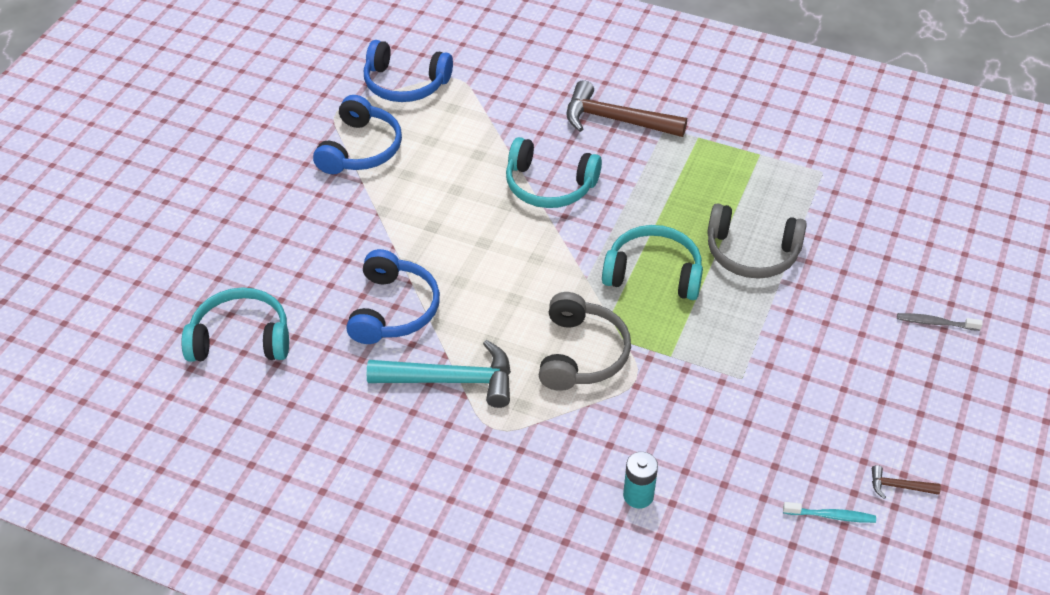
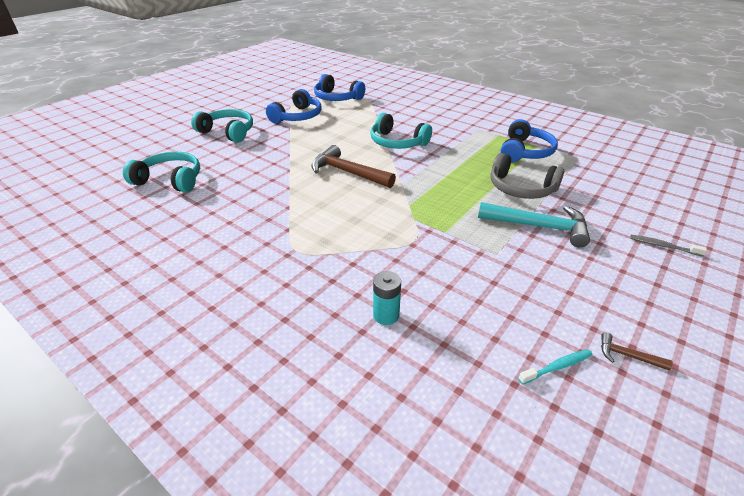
camera: 15 degrees right, 10 degrees down
blue headphones [346,249,440,344] -> blue headphones moved to [500,119,558,162]
turquoise hammer [367,340,511,408] -> turquoise hammer moved to [478,202,590,248]
grey headphones [539,292,631,391] -> none
brown hammer [566,80,687,137] -> brown hammer moved to [311,145,396,188]
turquoise headphones [602,225,703,300] -> turquoise headphones moved to [191,109,253,142]
turquoise toothbrush [783,502,876,523] -> turquoise toothbrush turned 45 degrees counterclockwise [518,349,593,385]

